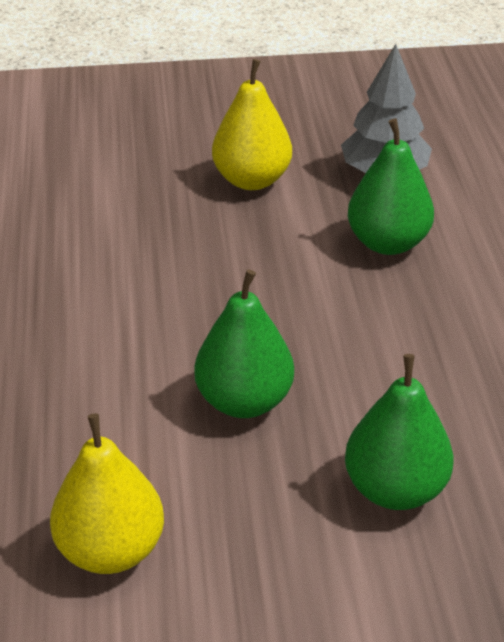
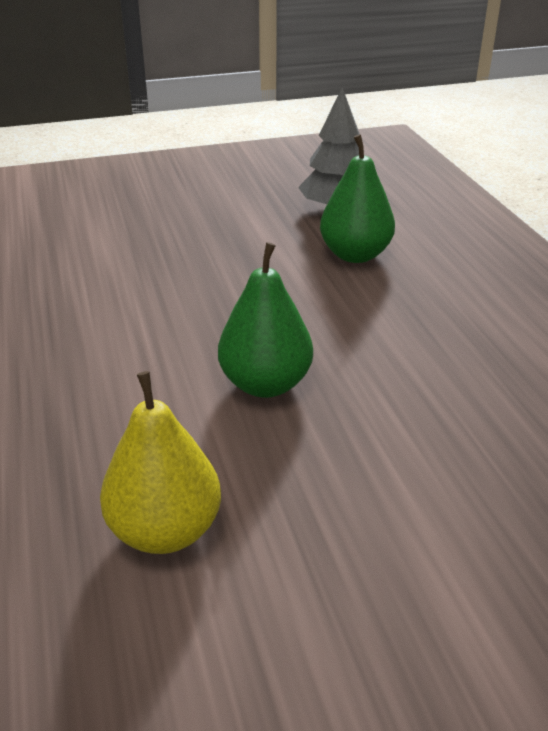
camera: 10 degrees left, 5 degrees down
yellow pear [212,59,292,190] -> none
green pear [345,354,454,510] -> none

